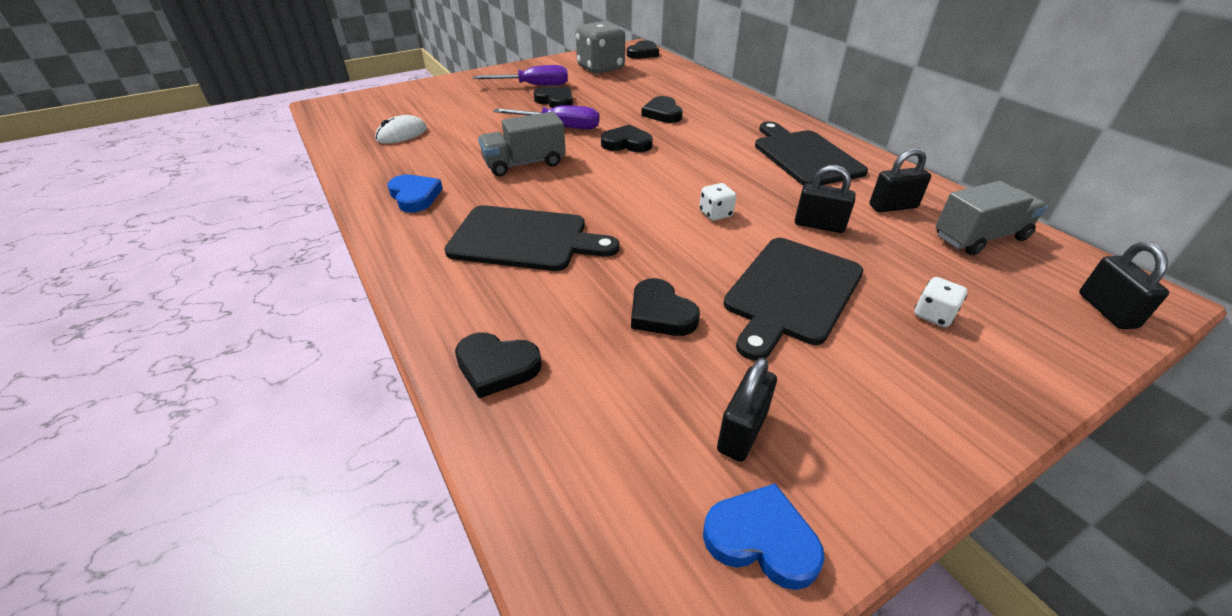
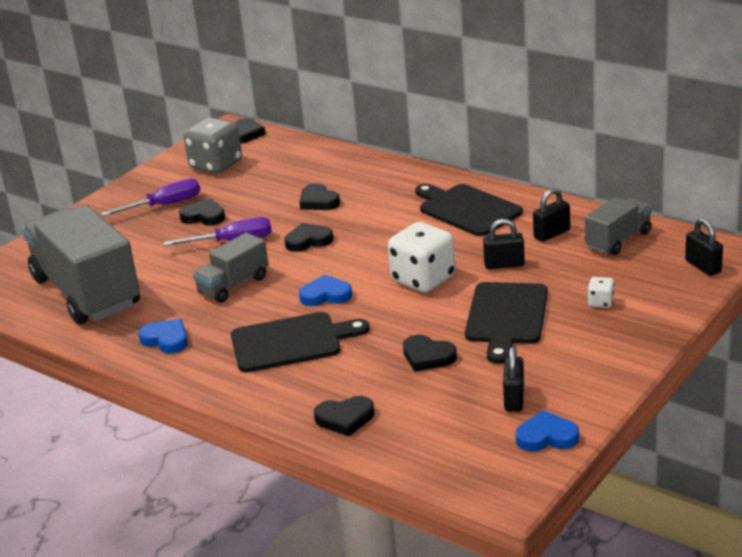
camera: 20 degrees left, 10 degrees down
white mouse [375,115,427,144] -> grey truck [22,205,140,325]
white dice [699,183,736,221] -> white dice [388,222,455,292], size x2.24
none -> blue heart [299,274,352,306]

